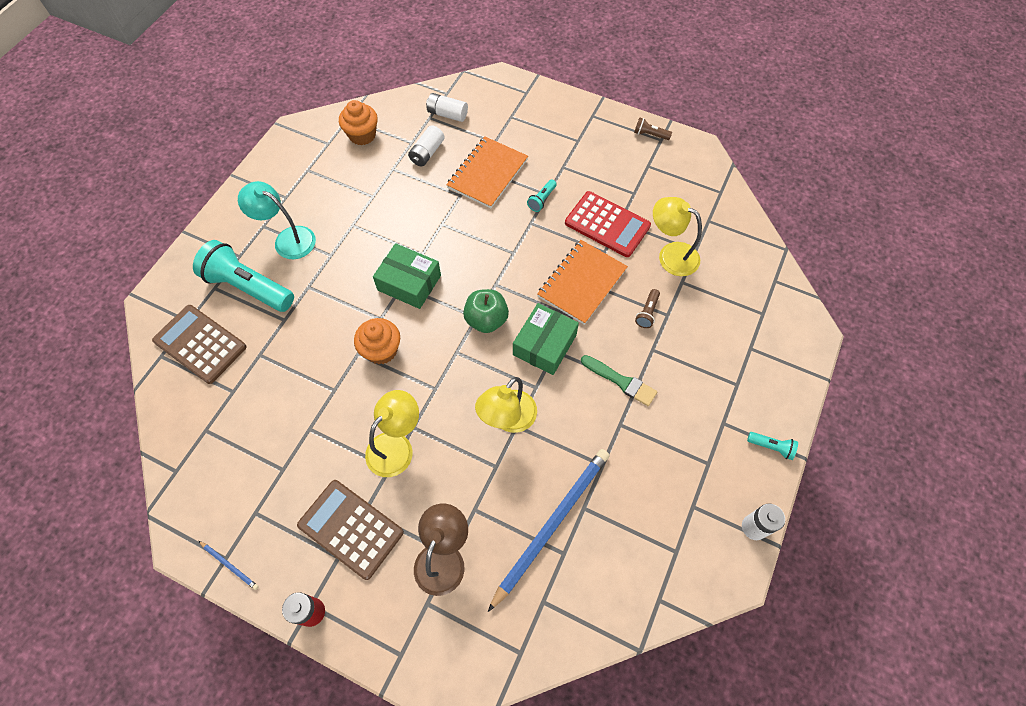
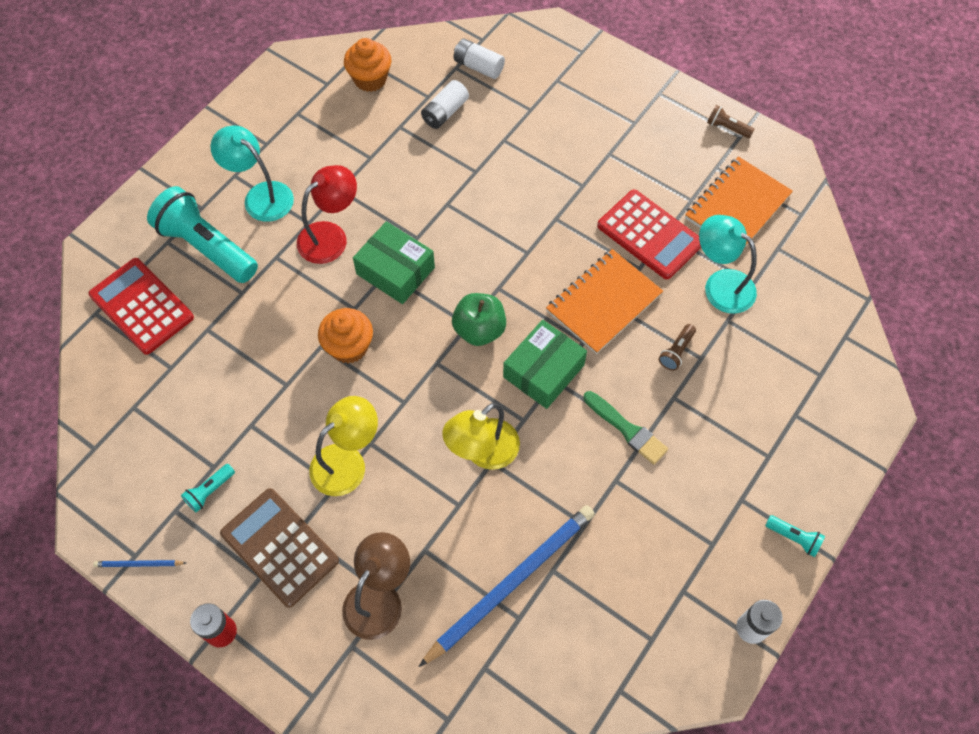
camera: 10 degrees right, 0 degrees up
brown calculator [152,305,247,384] -> red calculator [89,258,194,355]
blue pencil [199,541,259,590] -> blue pencil turned 135 degrees clockwise [93,560,186,567]
orange notebook [446,136,528,208] -> orange notebook moved to [685,156,793,247]
turquoise flashlight [527,179,557,212] -> turquoise flashlight moved to [181,464,235,513]
yellow lamp [653,197,702,276] -> turquoise lamp [699,215,757,314]
none -> red lamp [297,165,357,264]

